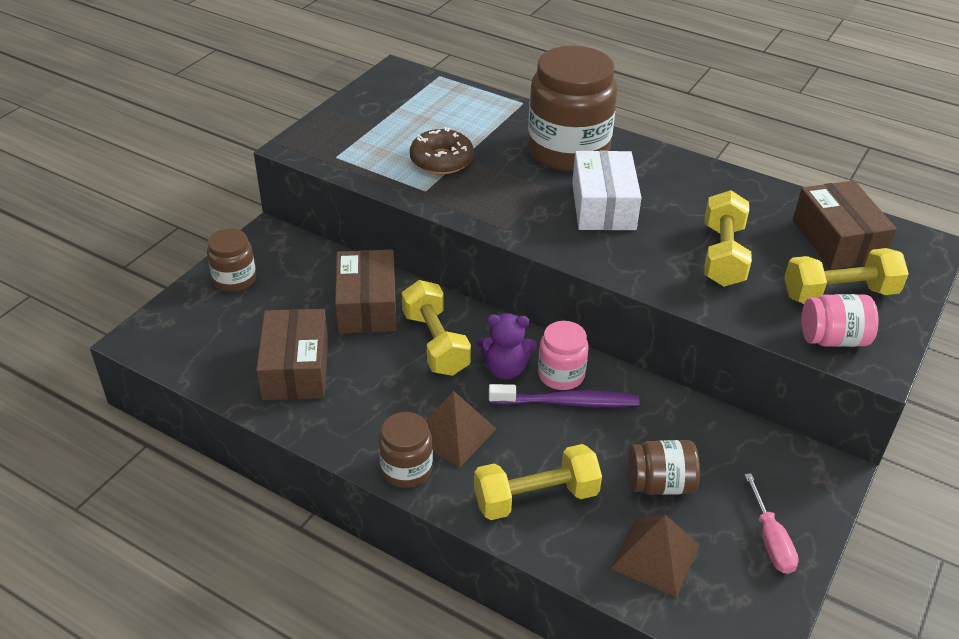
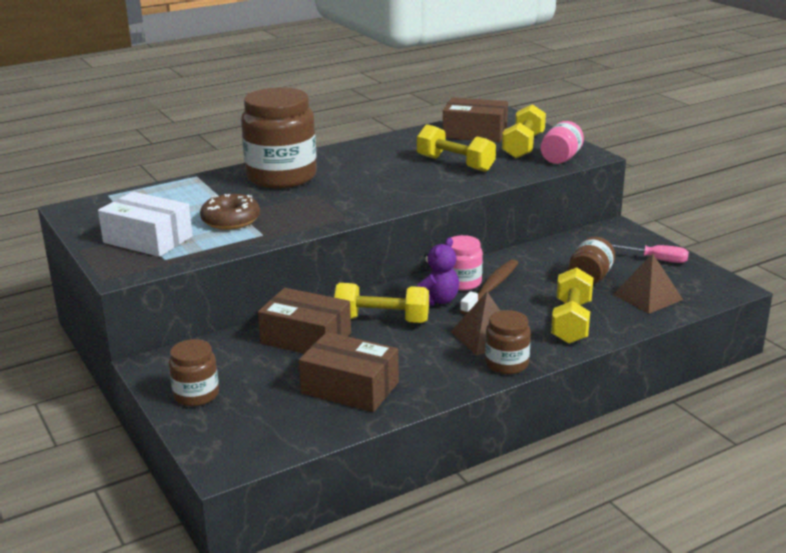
camera: 60 degrees left, 15 degrees down
purple toothbrush [489,384,640,407] -> brown toothbrush [460,259,518,315]
white box [572,151,642,230] -> white box moved to [98,192,193,257]

